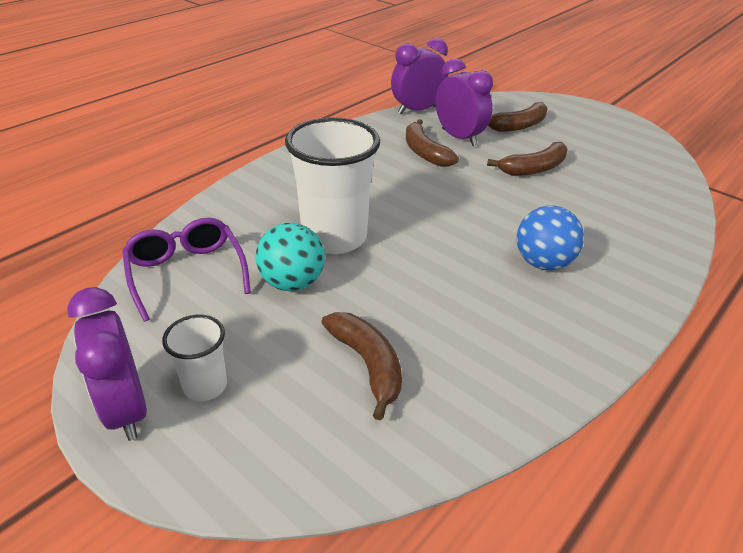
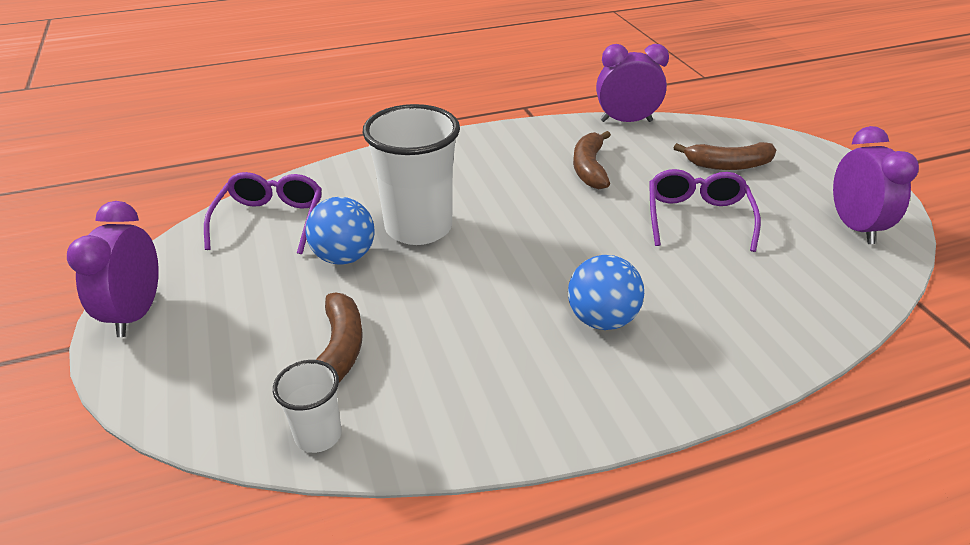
camera: 30 degrees right, 0 degrees up
white cup [162,315,227,401] -> white cup moved to [273,360,342,453]
turquoise ball [256,223,325,291] -> blue ball [305,197,375,265]
purple clock [436,58,493,146] -> purple clock moved to [833,126,919,244]
brown banana [487,142,568,176] -> purple glasses [649,169,761,252]

